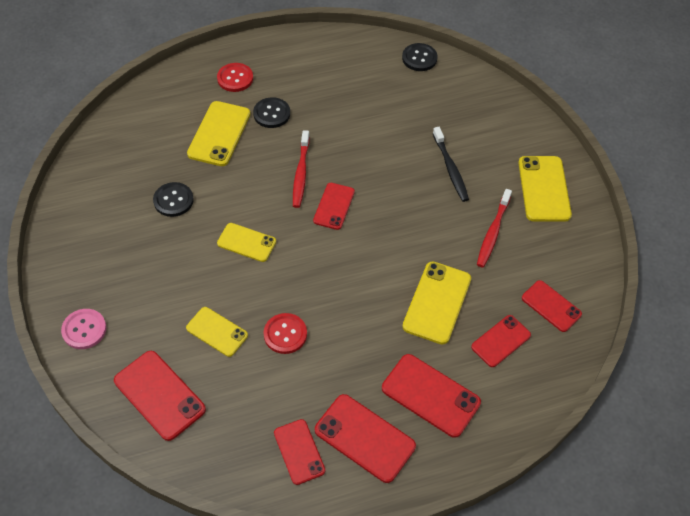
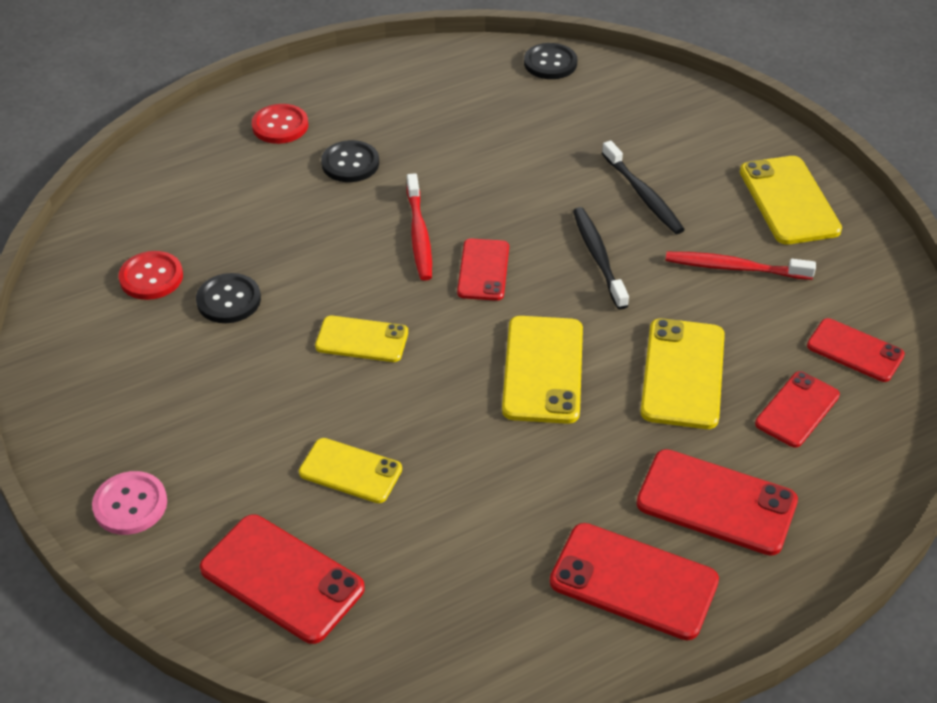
camera: 10 degrees left, 10 degrees down
yellow phone [187,101,250,166] -> yellow phone moved to [502,316,583,424]
red button [263,313,307,354] -> red button moved to [119,251,183,300]
red phone [274,419,325,485] -> none
red toothbrush [477,189,512,267] -> red toothbrush turned 90 degrees clockwise [666,252,816,280]
none -> black toothbrush [573,207,629,310]

